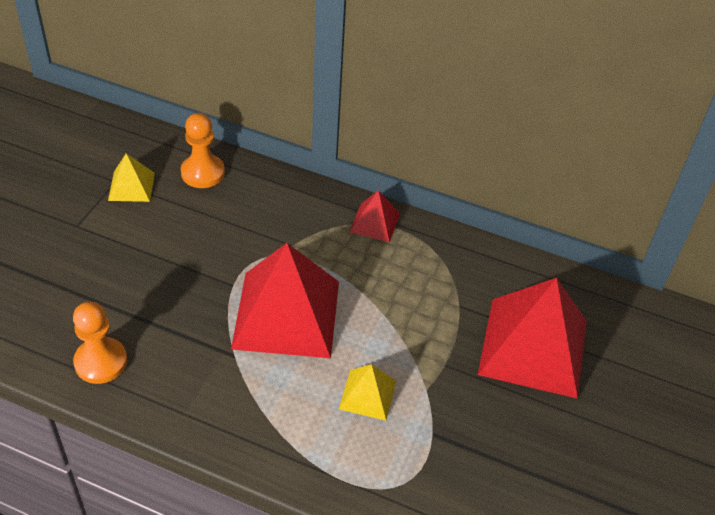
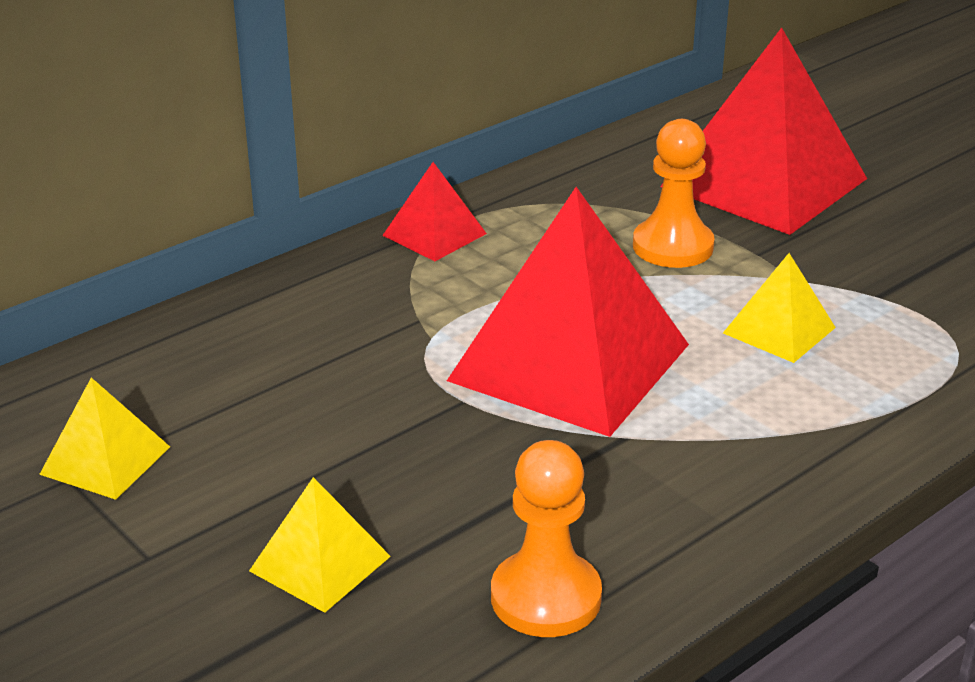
camera: 60 degrees left, 15 degrees down
orange pawn [181,113,225,188] -> orange pawn moved to [633,119,715,268]
none -> yellow pyramid [249,477,391,613]

